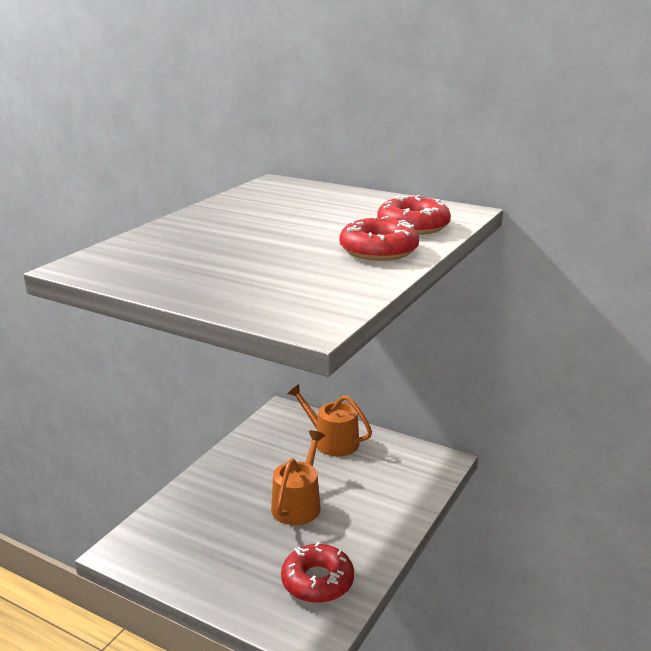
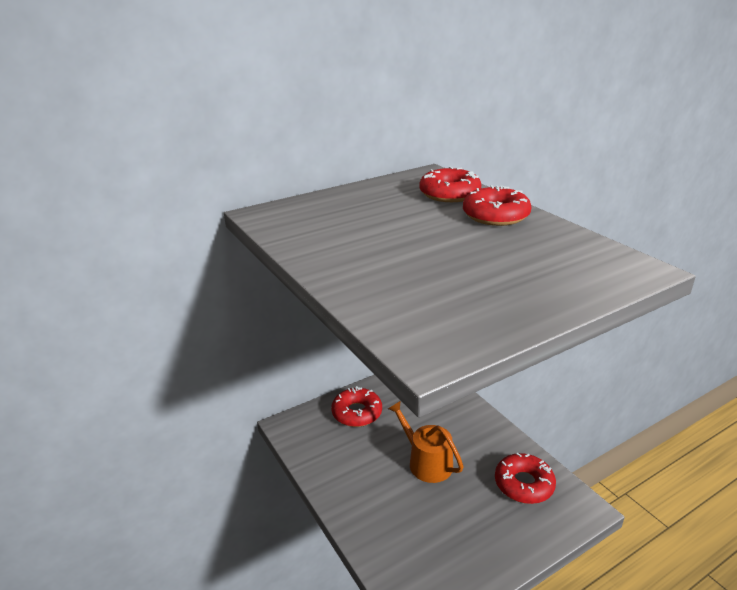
camera: 60 degrees left, 5 degrees up
orange watering can [287,384,372,456] -> red donut [331,386,382,427]

